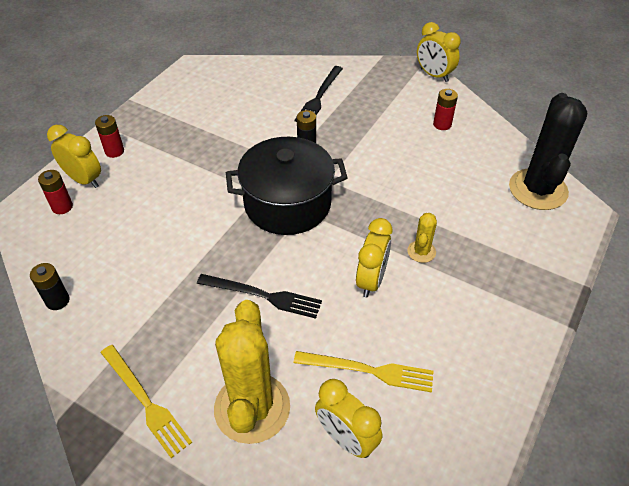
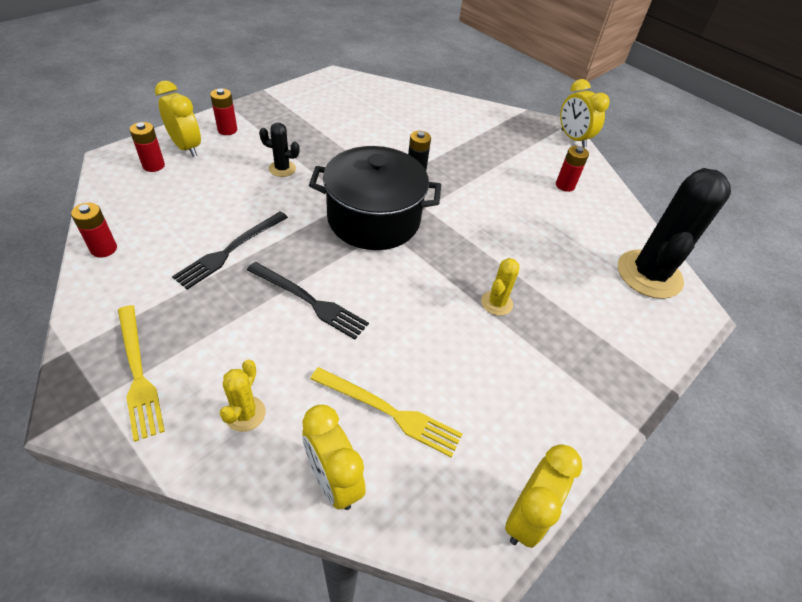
camera: 10 degrees right, 0 degrees up
black battery [30,263,70,310] -> red battery [71,203,117,258]
yellow cactus [214,300,290,444] -> yellow cactus [220,360,266,432], size x0.45
black fork [294,66,343,122] -> black fork moved to [172,211,288,290]
yellow clock [356,218,392,298] -> yellow clock moved to [505,444,582,548]
none -> black cactus [259,123,300,177]

